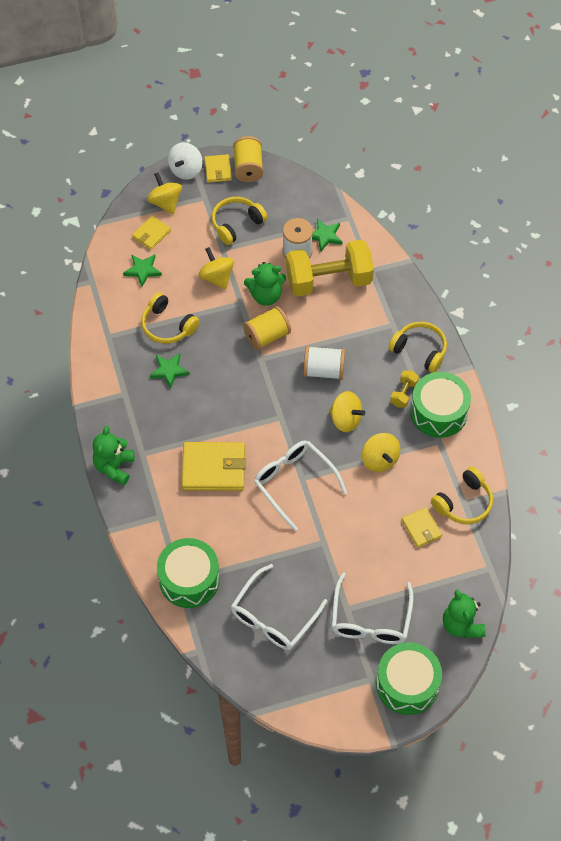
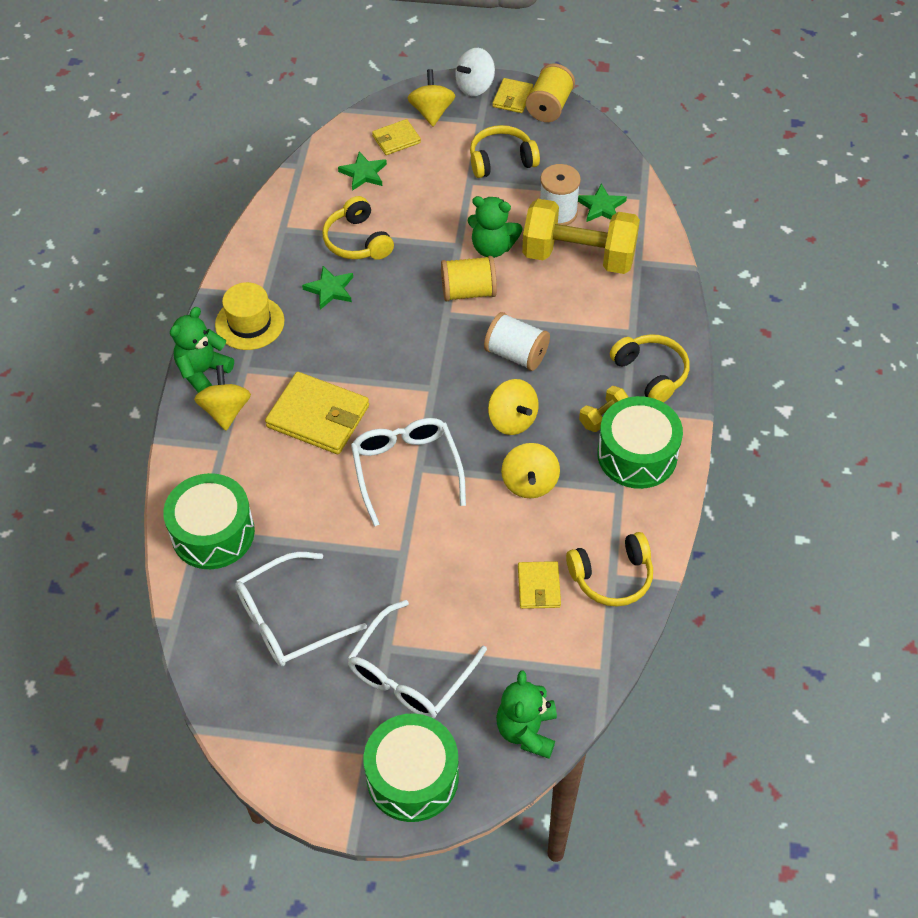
camera: 25 degrees right, 5 degrees down
yellow spinning top [198,247,234,290] -> yellow spinning top moved to [194,365,251,431]
none -> yellow hat [215,282,284,350]

